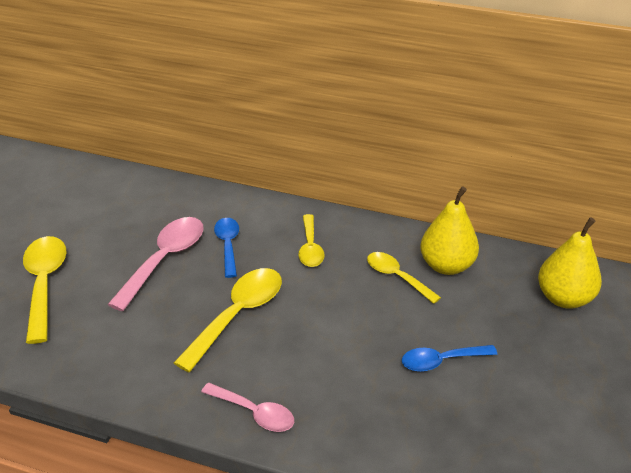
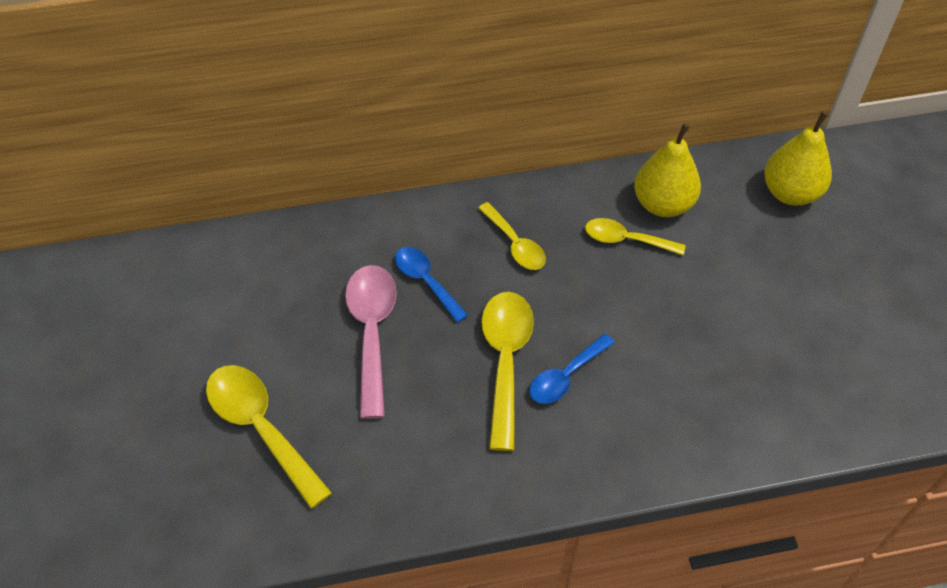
camera: 30 degrees left, 15 degrees up
pink spoon [201,383,294,432] -> none
blue spoon [402,345,497,372] -> blue spoon moved to [529,334,615,404]

